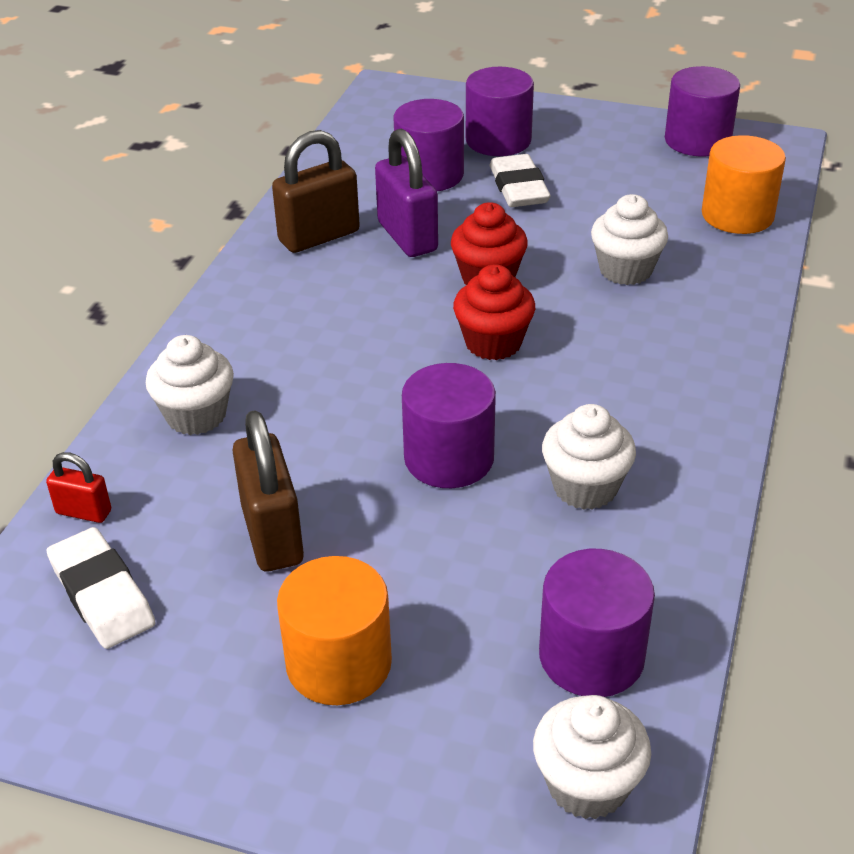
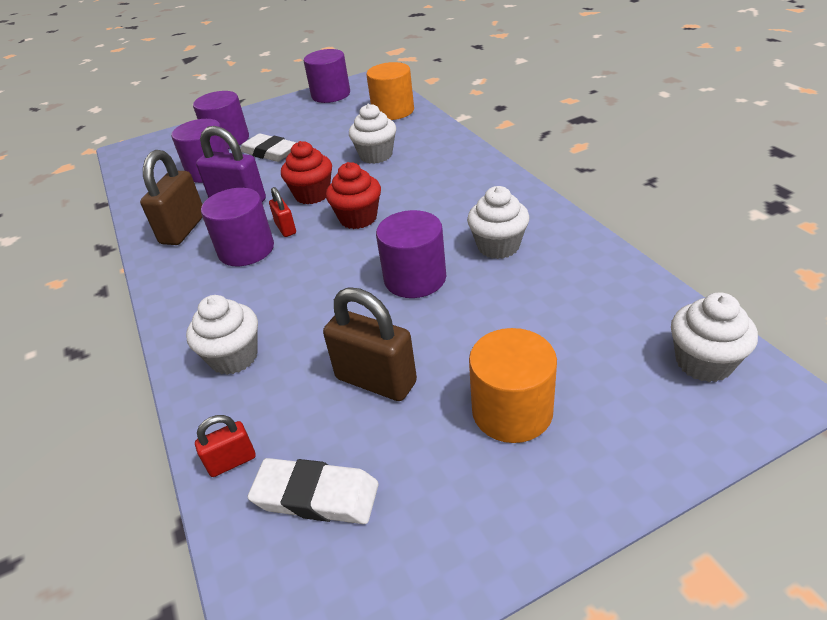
camera: 40 degrees left, 0 degrees up
purple cylinder [539,549,655,697] -> purple cylinder moved to [201,188,274,266]
none -> red padlock [269,187,296,237]

